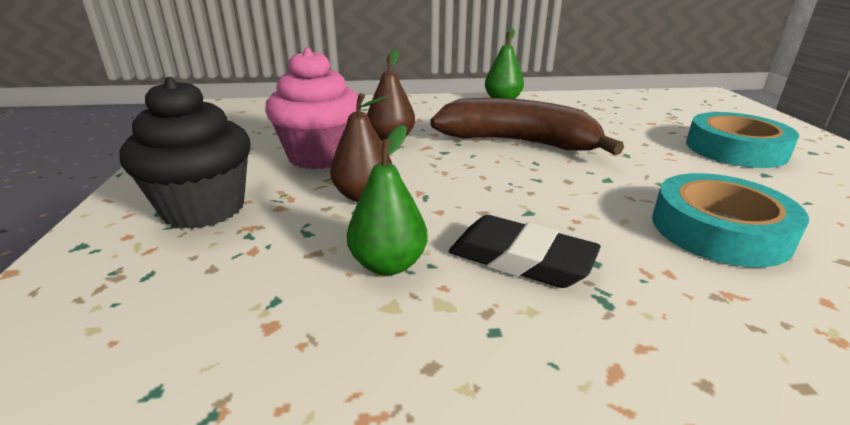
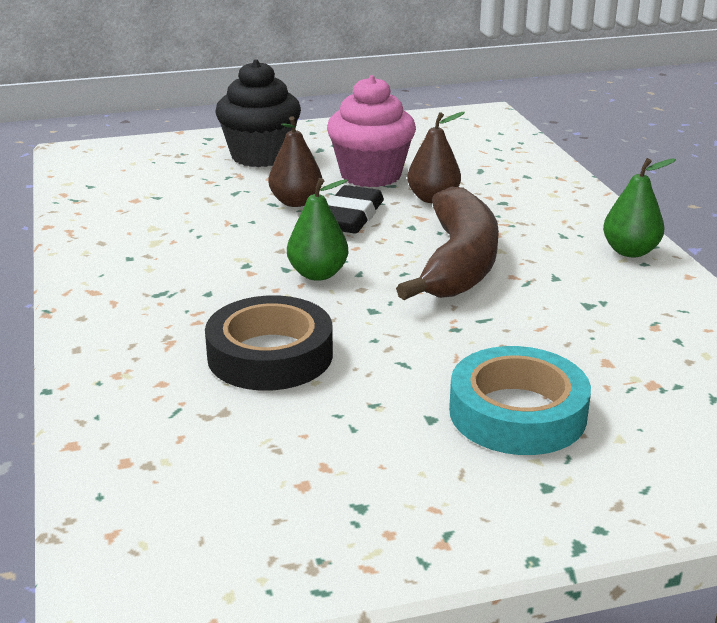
camera: 80 degrees right, 0 degrees up
green pear [347,125,428,275] -> green pear moved to [287,178,348,281]
black eraser [449,215,601,288] -> black eraser moved to [327,185,384,233]
turquoise tape [652,173,809,267] -> black tape [205,295,333,391]

